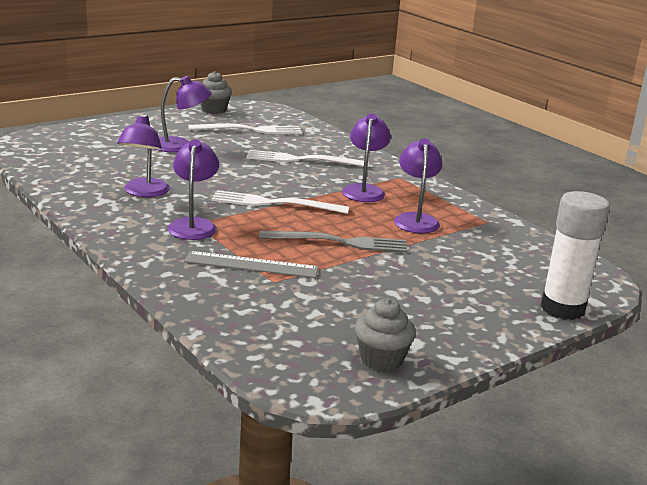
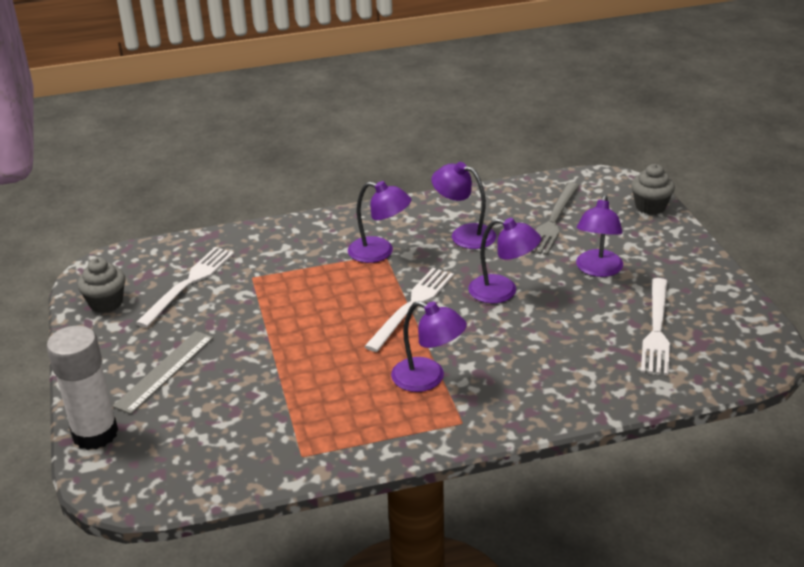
camera: 115 degrees right, 10 degrees up
grey ruler [184,251,319,278] -> grey ruler moved to [113,331,214,414]
grey cupcake [201,71,232,114] -> grey cupcake moved to [631,164,675,215]
white fork [246,150,369,167] -> white fork moved to [136,247,234,328]
grey fork [259,231,408,253] -> grey fork moved to [531,182,579,255]
purple lamp [394,138,442,233] -> purple lamp moved to [468,218,541,303]

